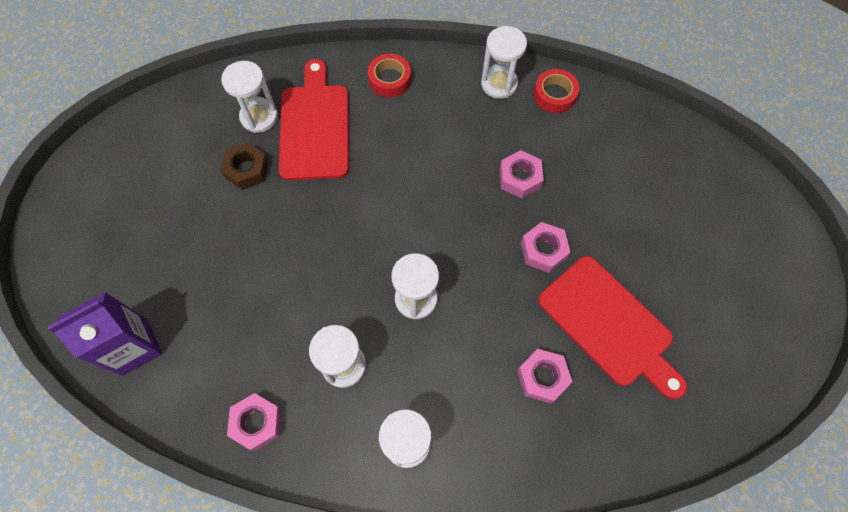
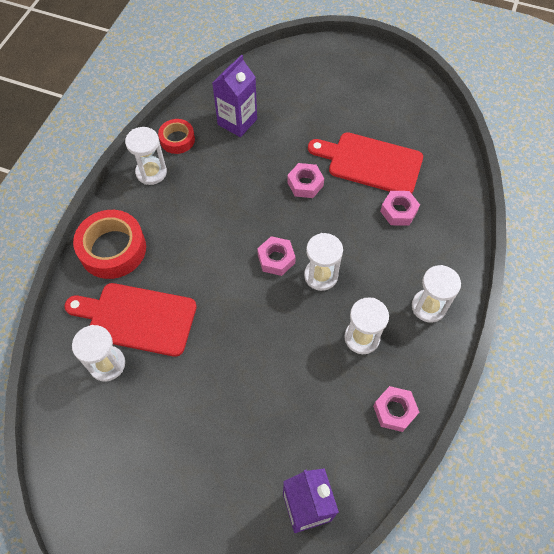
camera: 75 degrees left, 5 degrees down
brown nut [220,142,269,190] -> none
red tape [368,54,411,98] -> red tape [73,210,146,279], size x1.73
pink nut [500,150,544,199] -> pink nut moved to [257,236,296,276]
red cutting board [538,256,687,400] -> red cutting board turned 135 degrees counterclockwise [308,132,423,194]
none -> purple carton [212,55,257,137]

